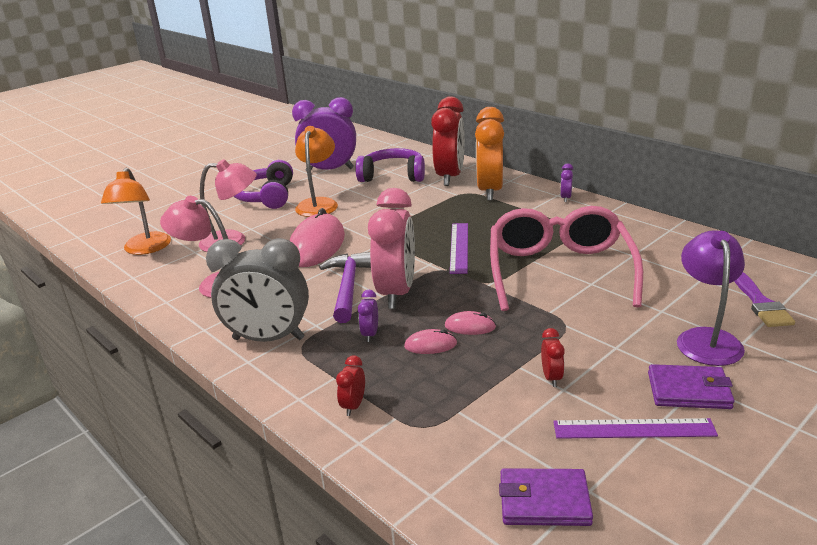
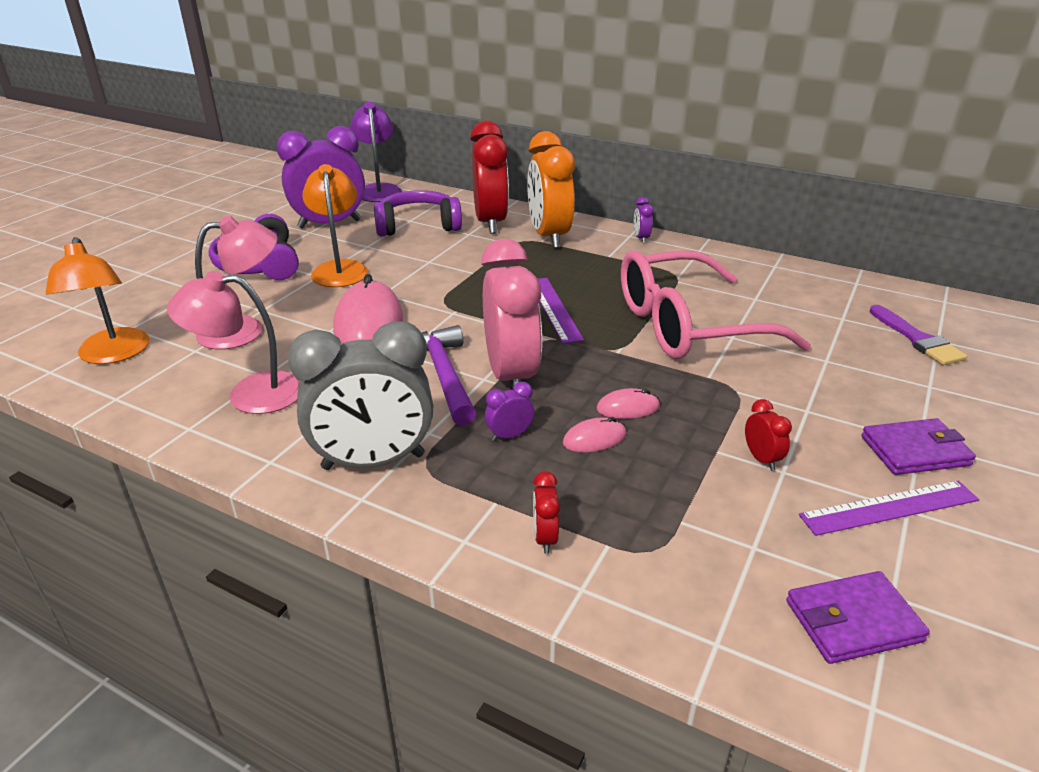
camera: 20 degrees left, 5 degrees up
purple clock [358,290,378,342] -> purple clock turned 75 degrees clockwise [485,382,534,442]
pink glasses [490,206,643,311] -> pink glasses turned 90 degrees counterclockwise [621,251,811,359]
purple lamp [677,230,745,366] -> purple lamp moved to [350,102,402,202]

